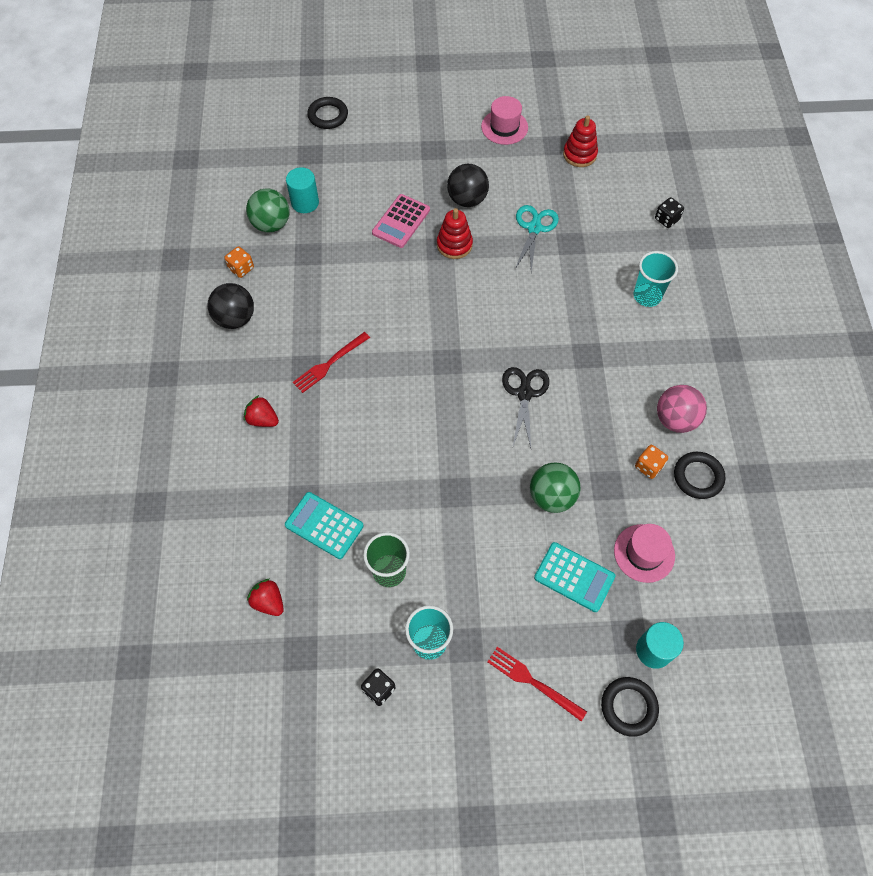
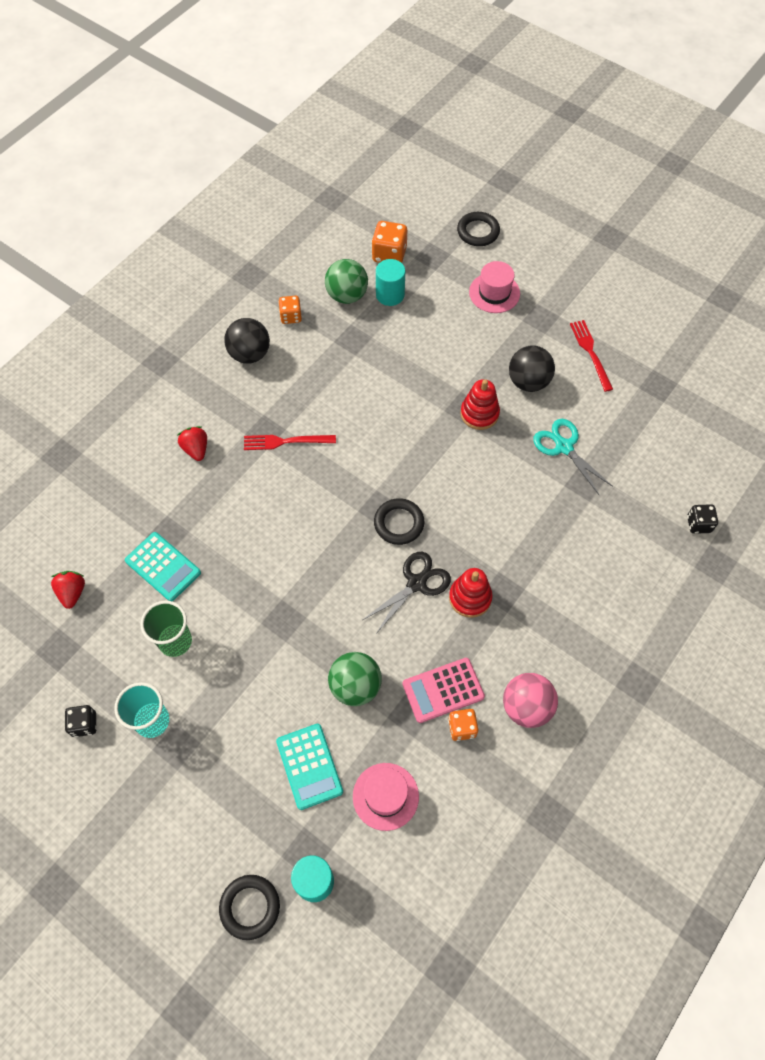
camera: 40 degrees right, 0 degrees up
turquoise calculator [285,492,364,559] -> turquoise calculator turned 150 degrees clockwise [125,532,201,601]
pink calculator [372,194,430,248] -> pink calculator moved to [403,658,485,723]
pink hat [481,96,528,145] -> pink hat moved to [469,261,520,313]
red fork [488,647,587,721] -> red fork moved to [570,320,613,392]
turquoise scissors [515,205,559,272] -> turquoise scissors turned 90 degrees counterclockwise [533,419,613,495]
red stacking toy [563,115,598,167] -> red stacking toy moved to [449,568,493,618]
turquoise cup [634,251,678,307] -> none
black ring [674,452,725,499] -> black ring moved to [374,498,424,545]
none -> orange dice [372,221,407,263]

